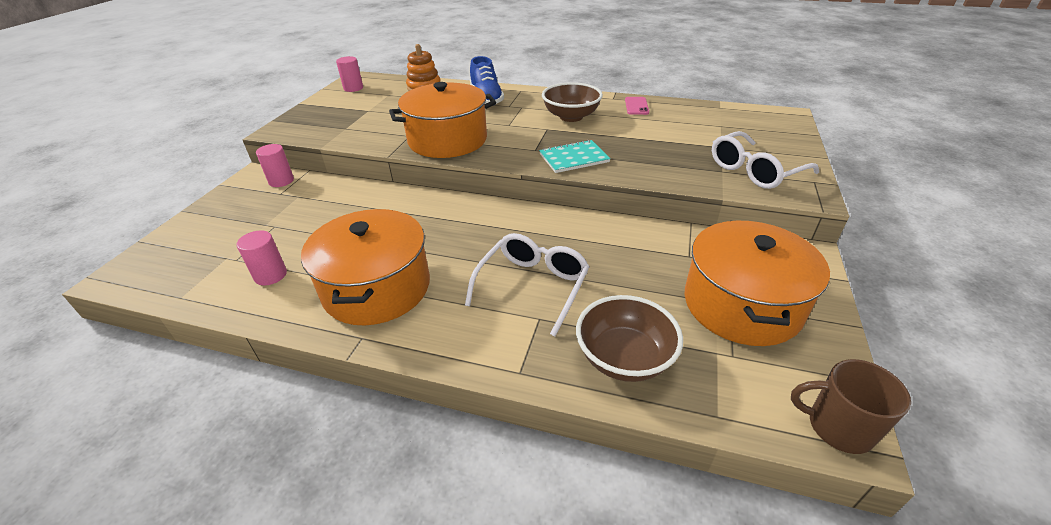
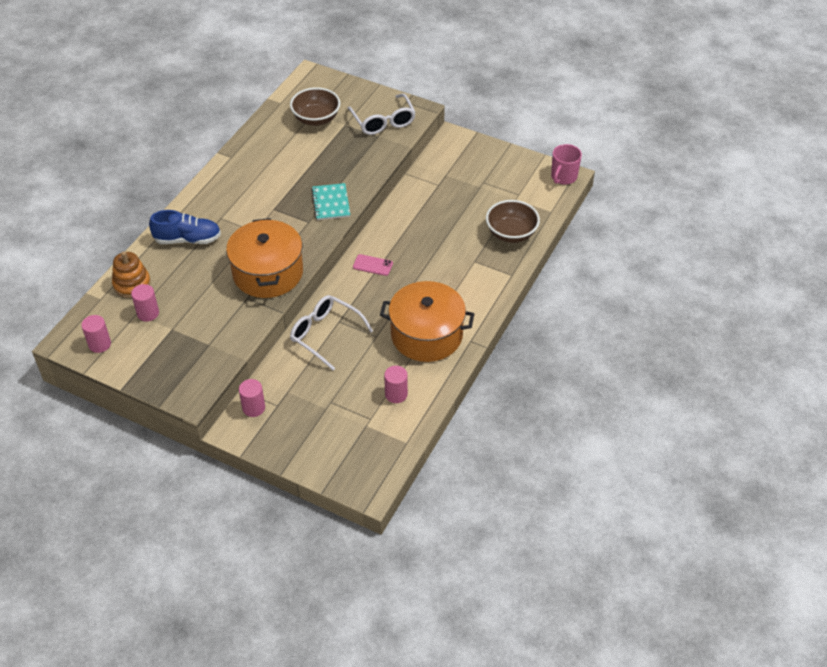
camera: 80 degrees left, 10 degrees up
white glasses [465,233,590,336] -> white glasses moved to [290,295,373,370]
brown bowl [542,82,603,122] -> brown bowl moved to [290,87,340,126]
pink phone [625,97,649,115] -> pink phone moved to [353,254,393,276]
orange pot [685,221,830,346] -> none
brown mug [791,359,911,454] -> pink mug [551,144,582,185]
none -> pink cylinder [131,284,159,321]

